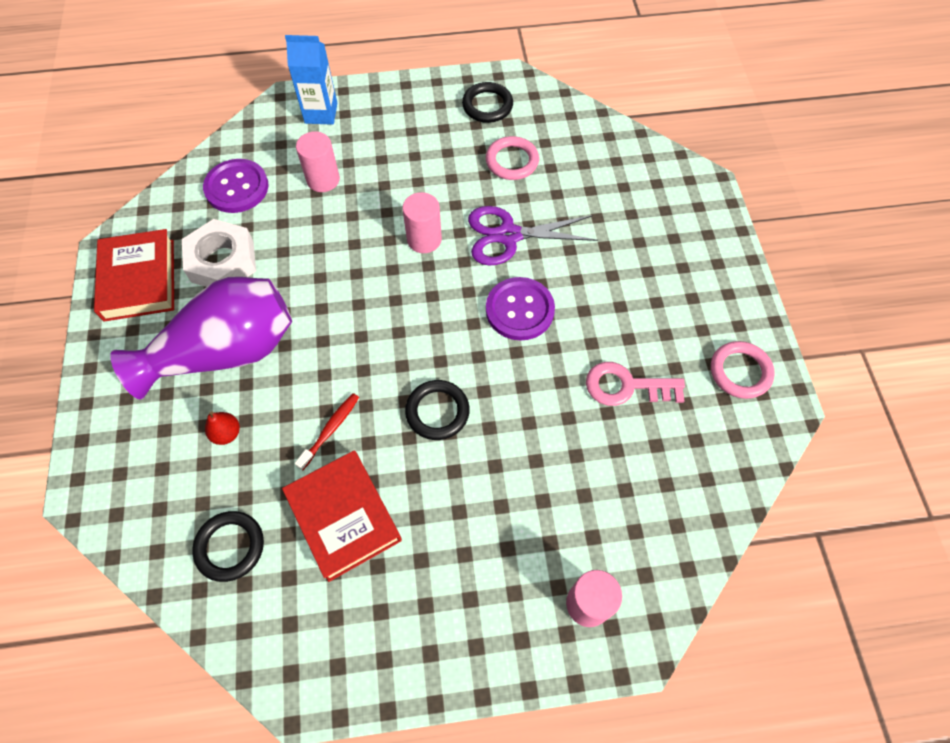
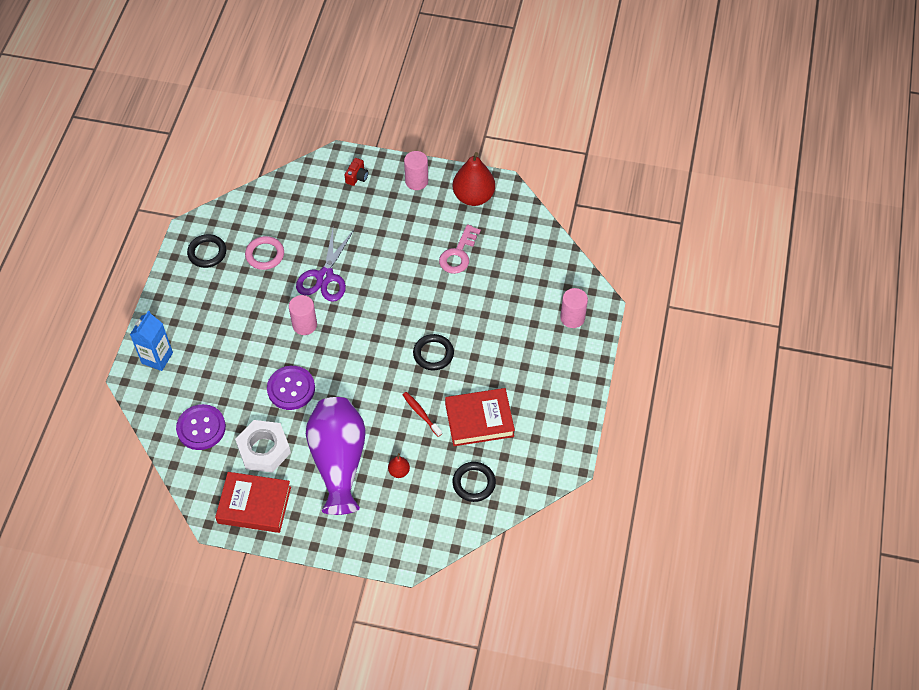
camera: 70 degrees left, 5 degrees down
pink cylinder [296,131,340,192] -> pink cylinder moved to [404,151,428,190]
purple button [486,277,555,341] -> purple button moved to [267,366,315,410]
pink ring [711,341,775,399] -> red pear [453,152,495,206]
none -> red camera [345,158,368,186]

